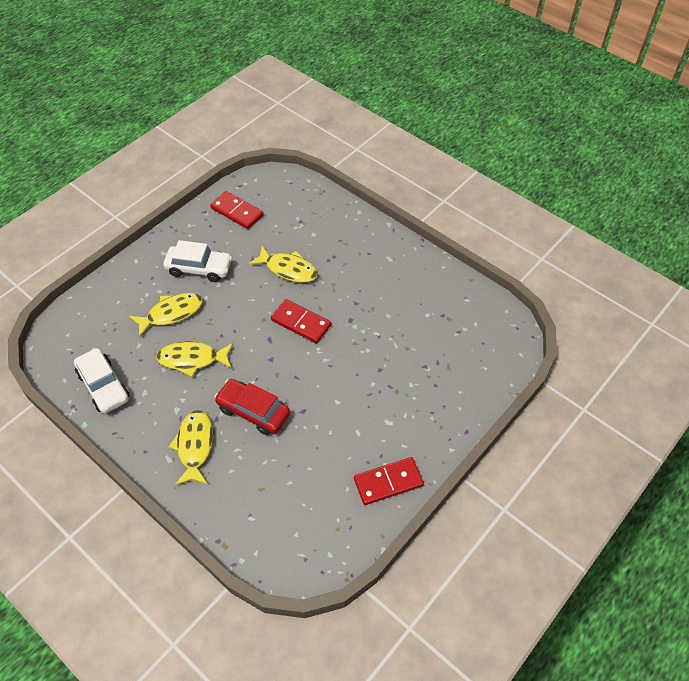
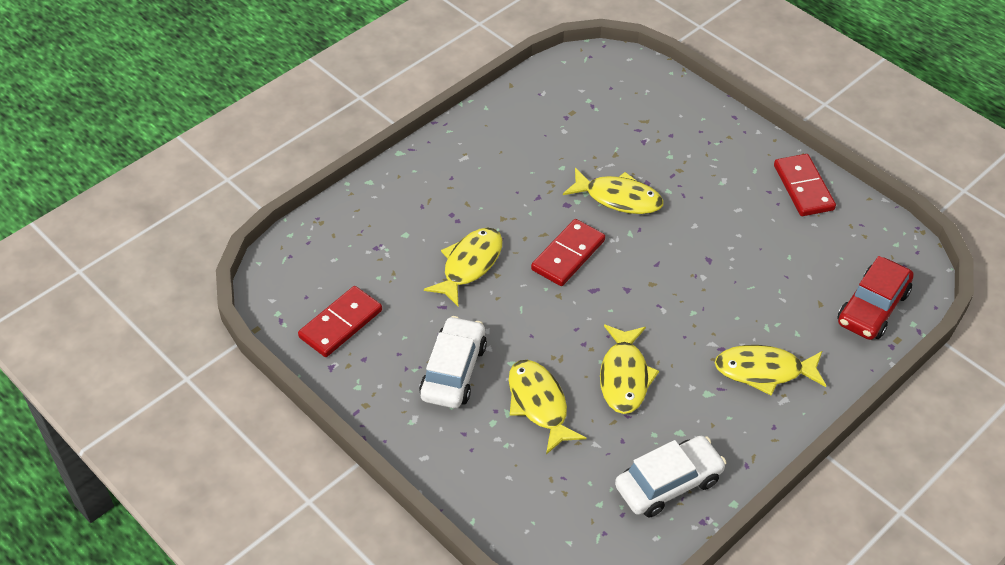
camera: 85 degrees left, 5 degrees down
red car [214,379,290,435] -> red car moved to [837,256,914,340]
none -> yellow fish [563,168,663,214]

